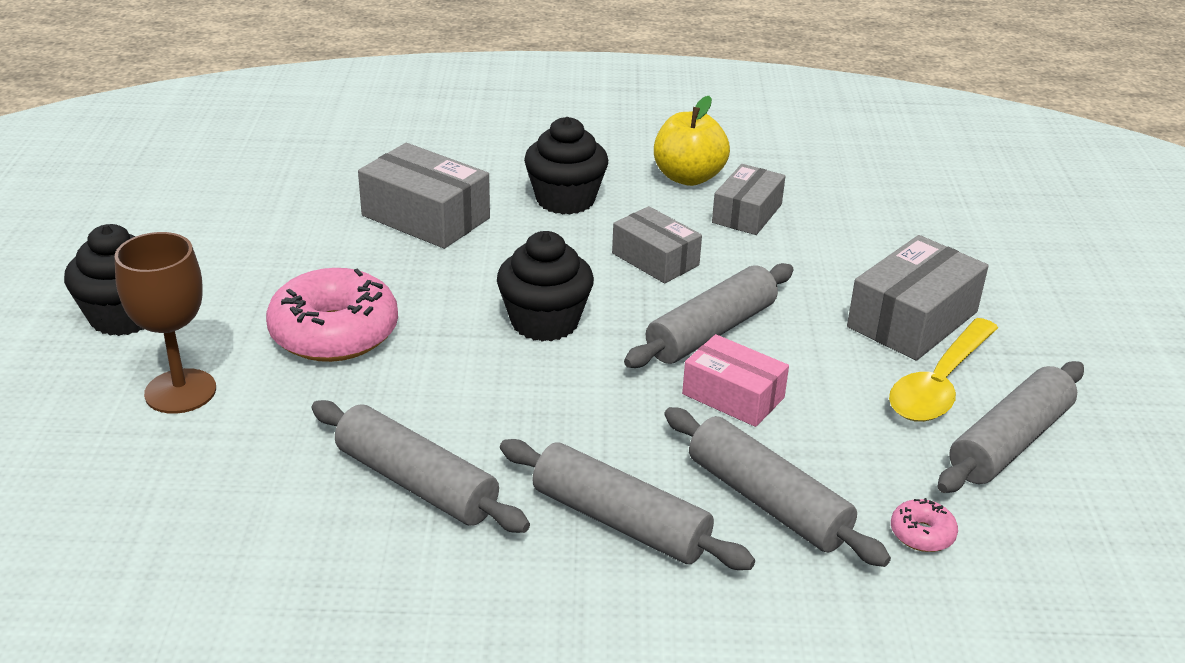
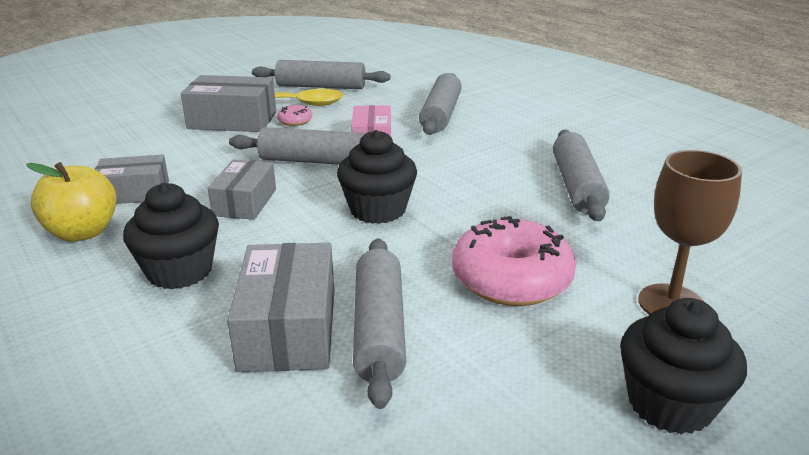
camera: 125 degrees left, 5 degrees down
grey rolling pin [500,439,755,570] -> grey rolling pin moved to [353,238,406,409]
pink donut [891,498,958,552] -> pink donut moved to [277,105,312,126]

